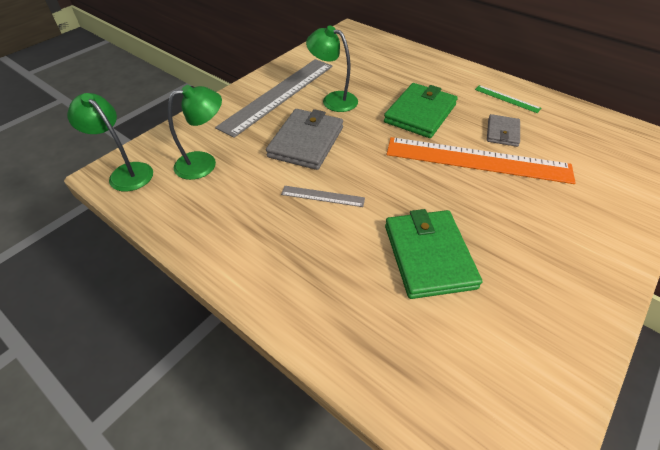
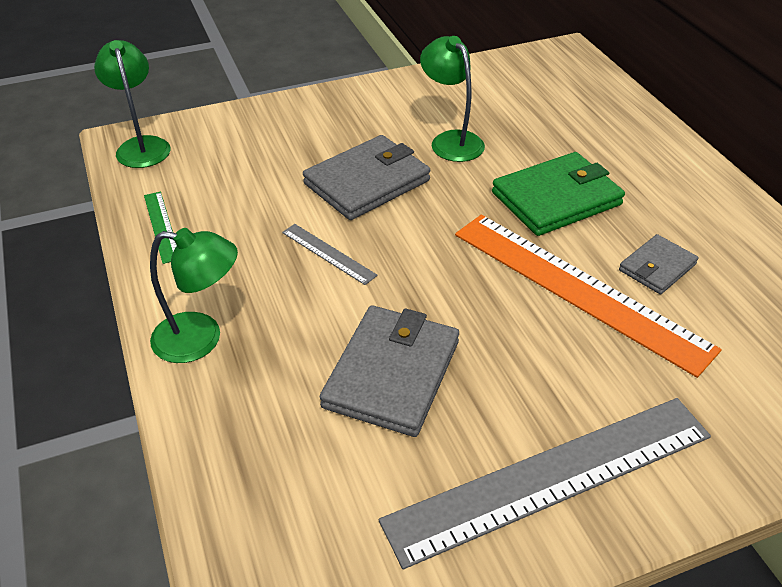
camera: 30 degrees right, 5 degrees down
green lamp [168,85,222,180] -> green lamp moved to [150,228,238,363]
grey ruler [215,59,333,138] -> grey ruler moved to [379,398,711,569]
green wallet [385,209,482,299] -> grey wallet [320,305,459,437]
green ruler [475,85,541,113] -> green ruler moved to [144,192,177,264]

